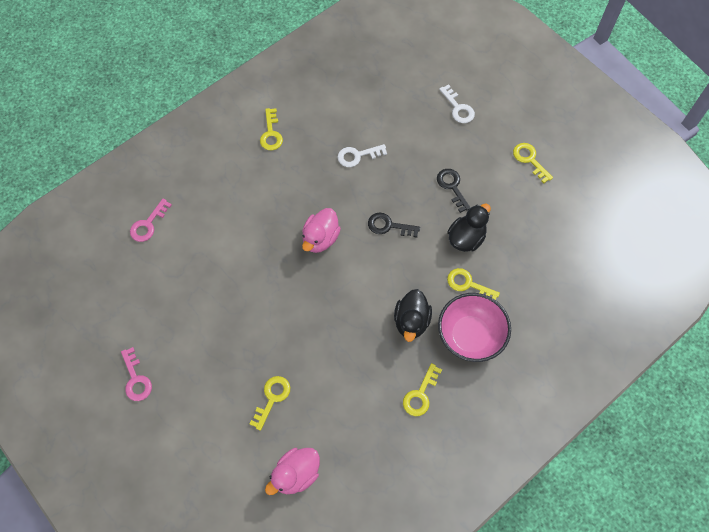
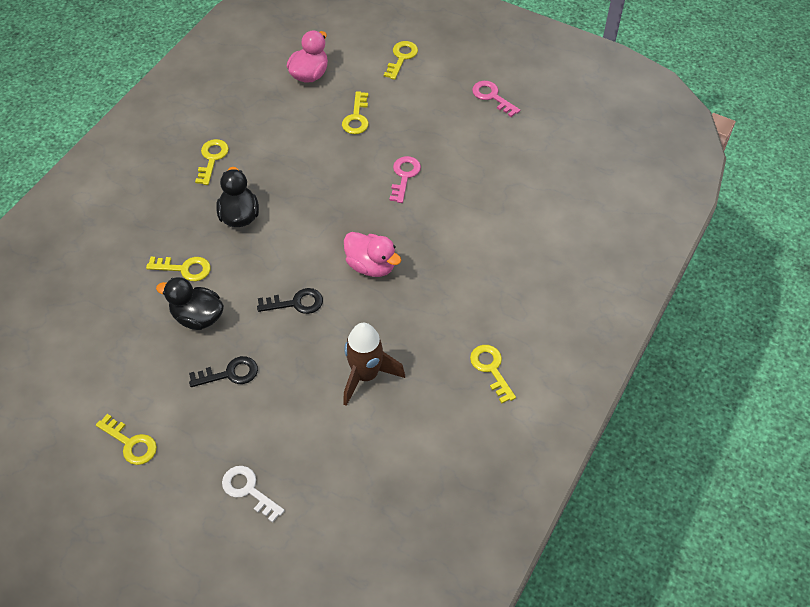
camera: 160 degrees right, 10 degrees down
pink key [130,199,172,242] -> pink key moved to [389,156,421,203]
pink duck [302,208,341,253] -> pink duck turned 120 degrees clockwise [344,232,401,277]
white key [338,144,387,167] -> brown rocket [343,323,405,406]
black key [437,169,471,213] -> black key turned 60 degrees counterclockwise [189,356,258,387]
pink bowl [438,293,511,362] -> none
black duck [447,204,491,252] -> black duck turned 90 degrees clockwise [156,277,224,330]
none -> yellow key [384,41,418,80]

